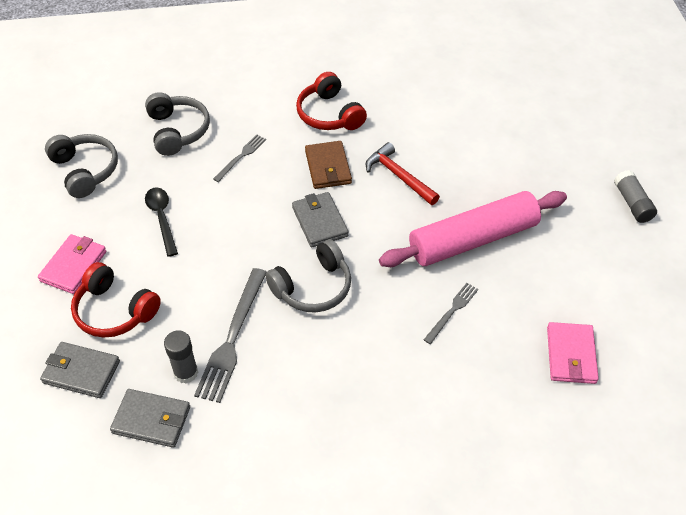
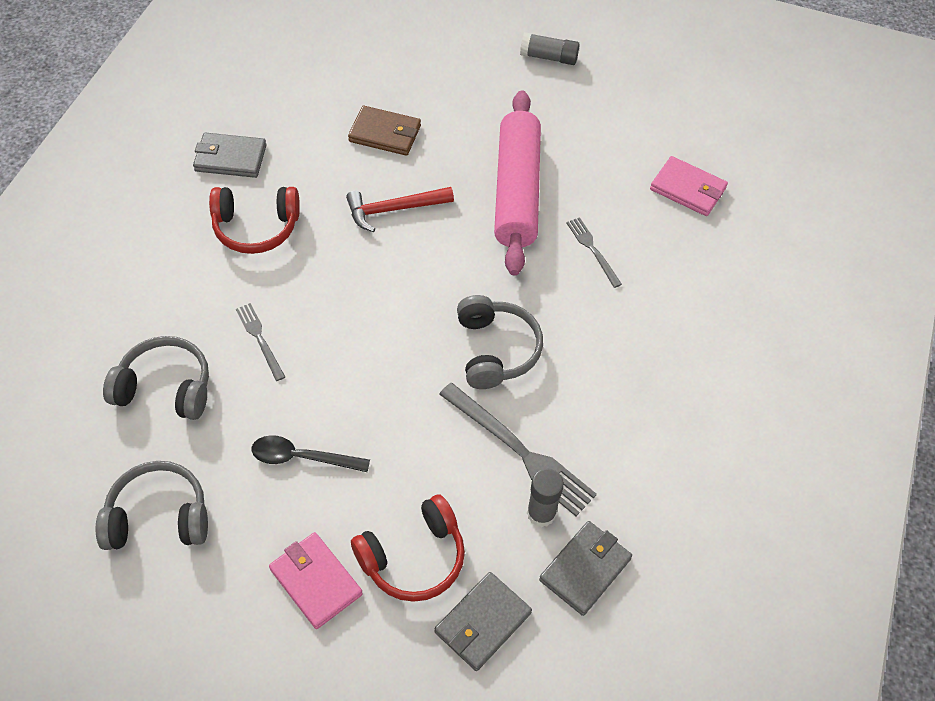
camera: 65 degrees left, 5 degrees up
grey wallet [292,192,348,247] -> grey wallet moved to [193,133,267,178]
brown wallet [305,141,352,189] -> brown wallet moved to [348,106,421,156]

